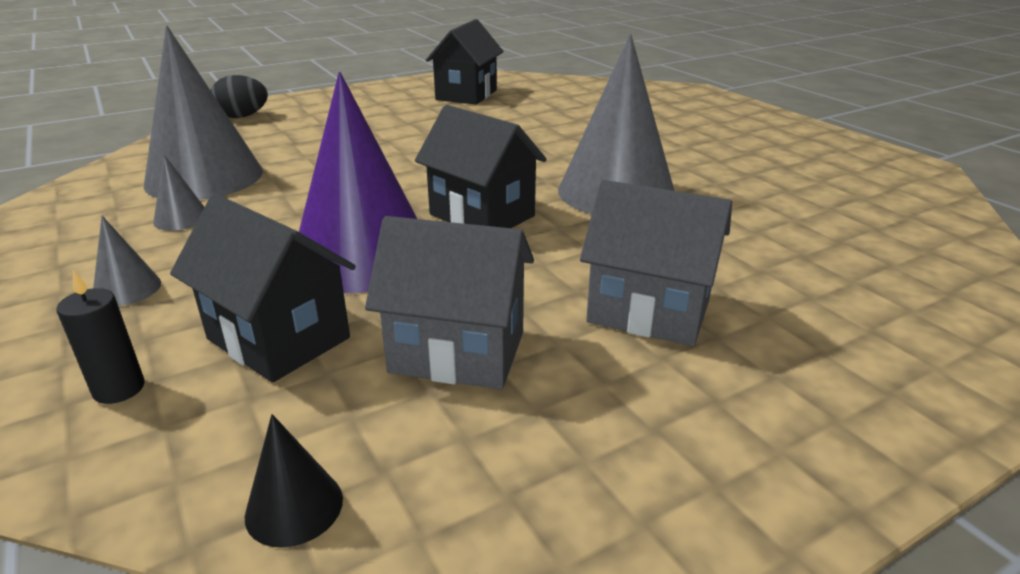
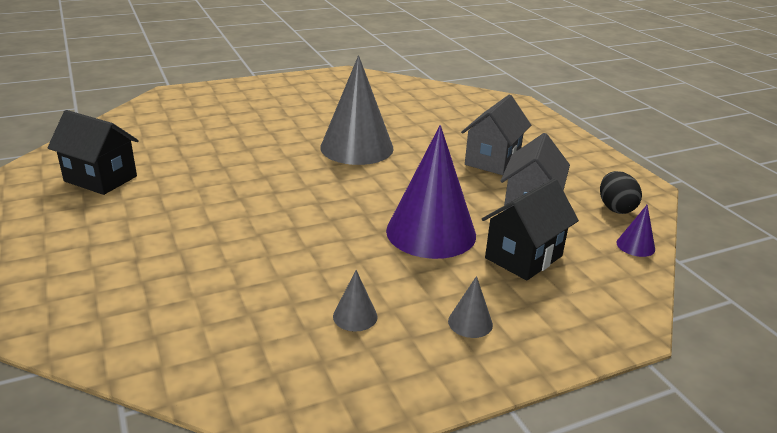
camera: 85 degrees left, 0 degrees up
black candle [57,270,145,404] -> none
grey cone [144,25,263,200] -> none
black egg [211,75,268,118] -> black egg moved to [600,171,642,214]
black cone [245,414,343,548] -> purple cone [616,205,655,257]
black house [415,105,547,228] -> none

